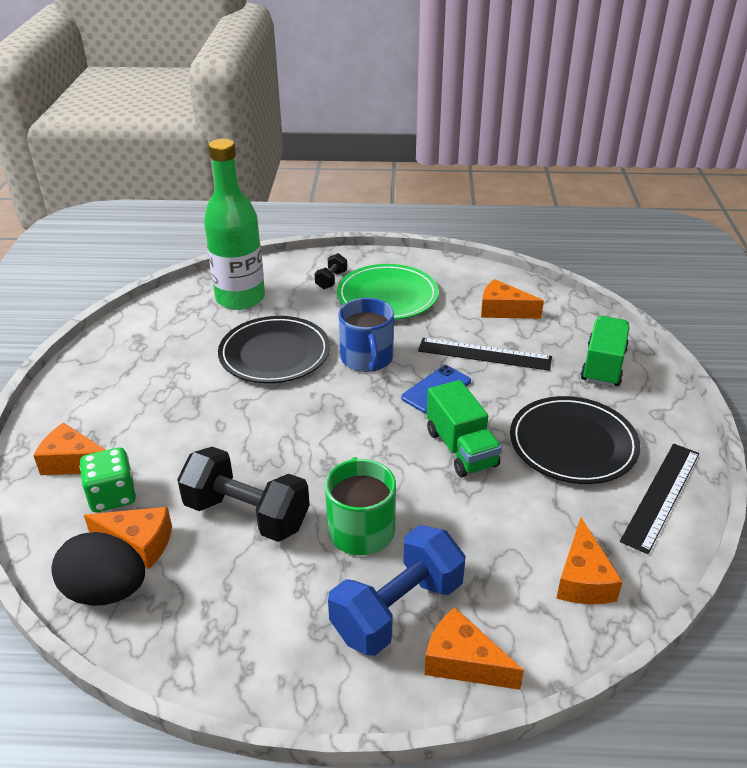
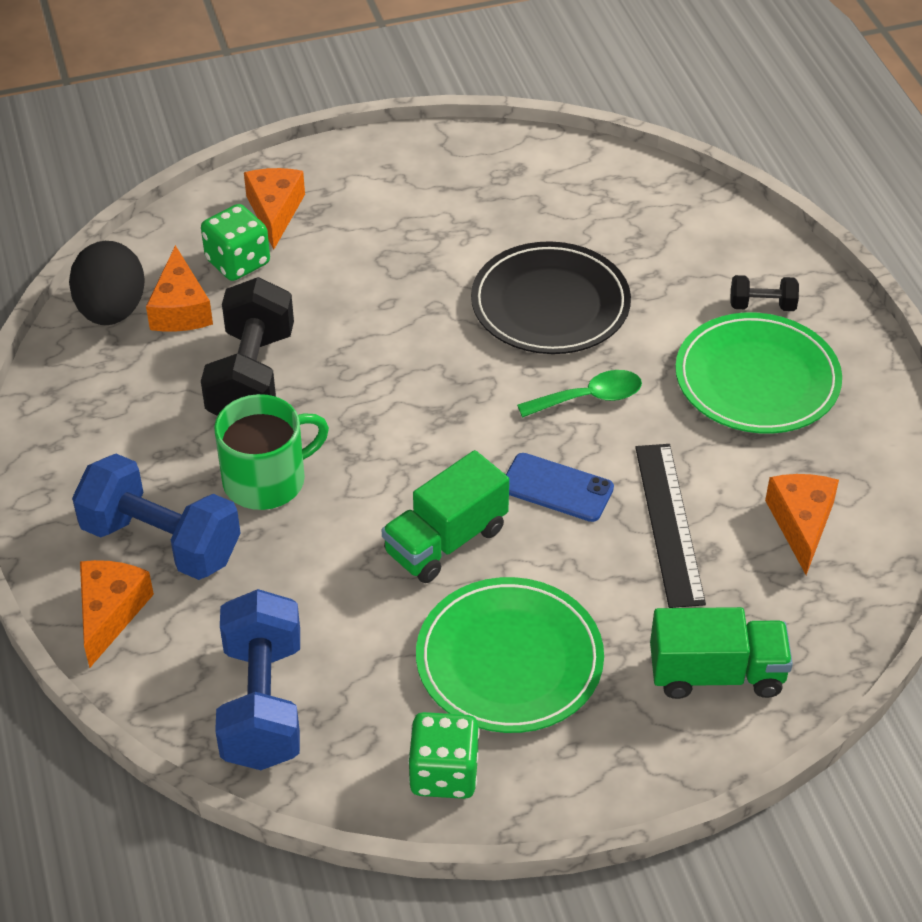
camera: 70 degrees right, 10 degrees up
green bottle [204,139,265,310] -> none
blue mug [339,298,394,372] -> green spoon [517,370,642,417]
black plate [510,396,641,484] -> green plate [416,577,604,733]
orange cheese [557,518,623,604] -> blue dumbbell [215,589,300,770]
black ruler [620,444,699,554] -> green dice [408,712,480,799]

